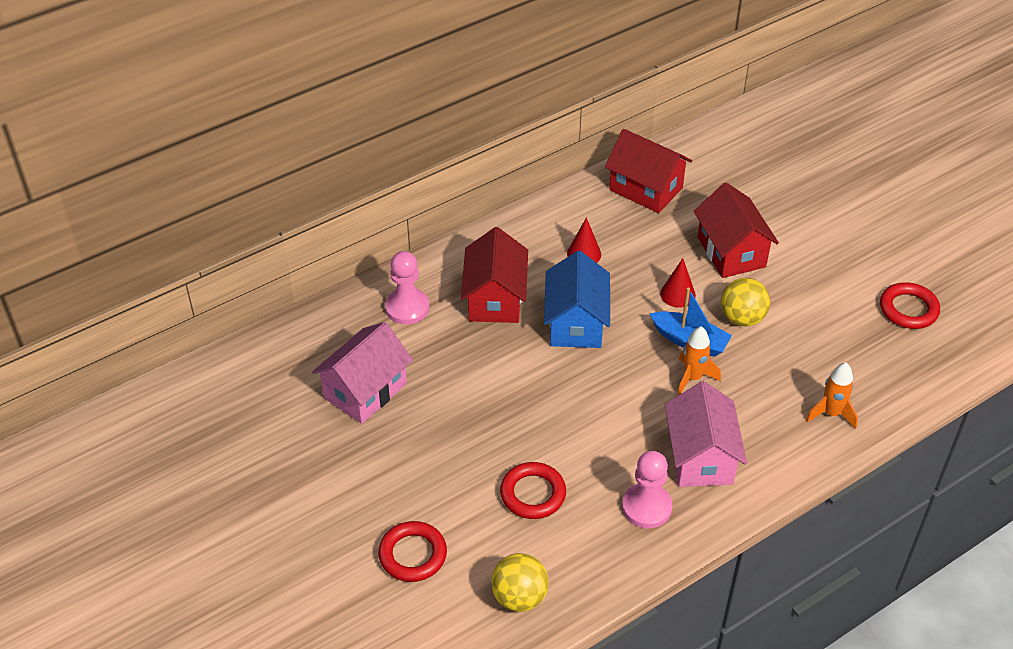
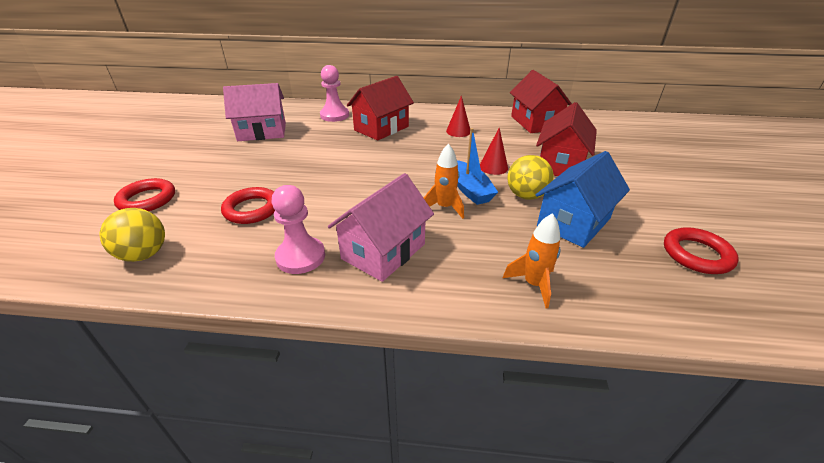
camera: 40 degrees right, 10 degrees down
blue house [544,251,610,348] -> blue house moved to [536,151,630,248]

